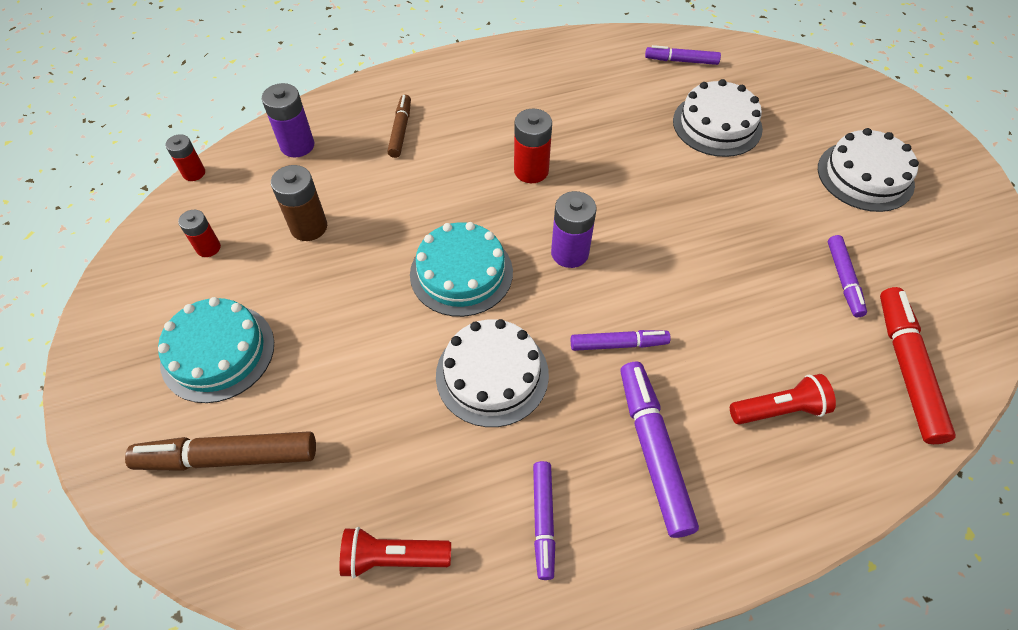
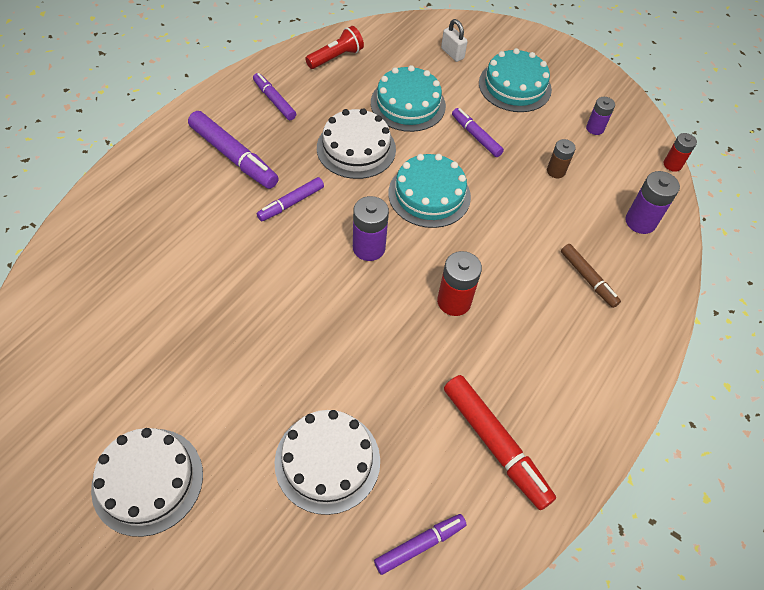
camera: 140 degrees right, 0 degrees up
brown marker [125,431,316,471] -> white padlock [441,19,468,62]
red battery [178,210,221,257] -> purple battery [586,97,615,135]
brown battery [271,165,327,241] -> brown battery [547,139,576,178], size x0.64
red flashlight [730,374,836,425] -> none
purple marker [828,235,867,317] -> purple marker moved to [452,108,504,157]
red marker [880,287,956,444] -> red marker moved to [444,375,556,510]
none -> turquoise cake [371,65,446,132]

